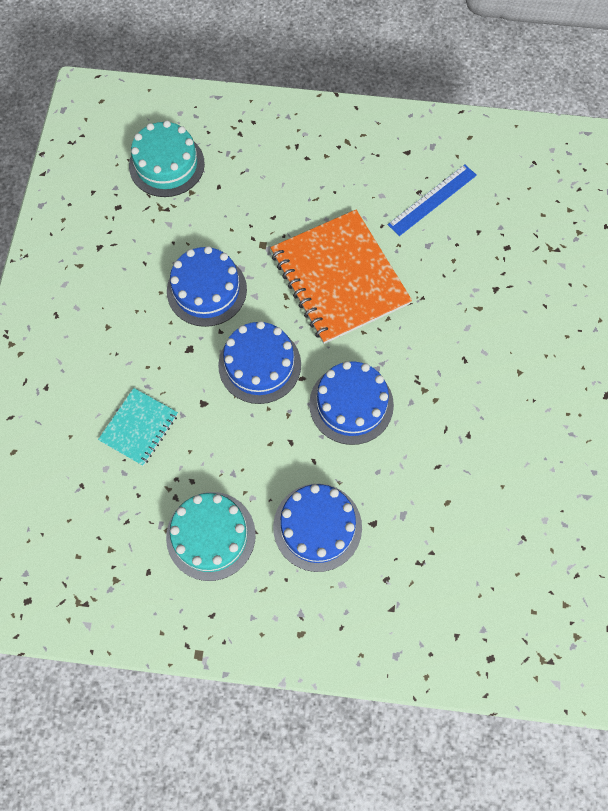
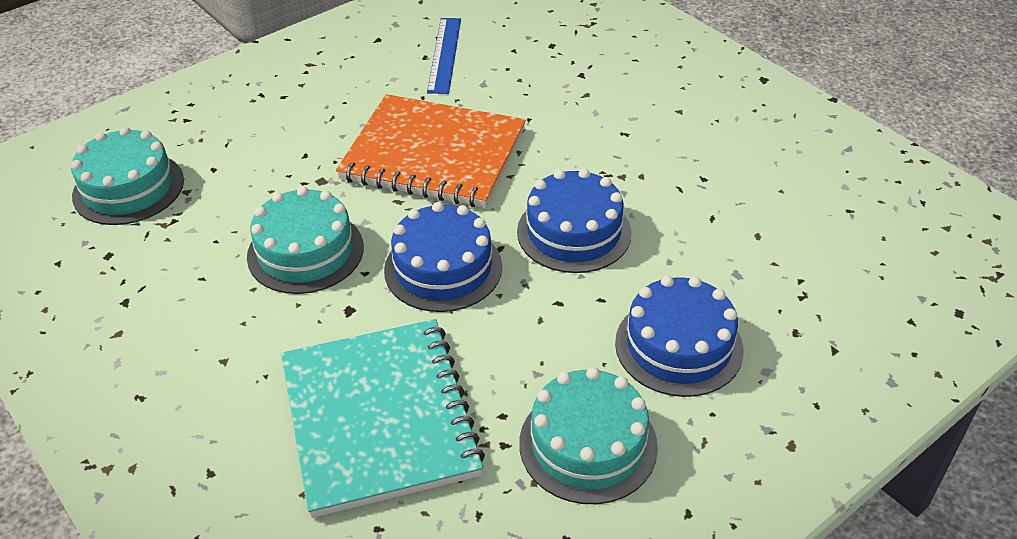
camera: 45 degrees left, 25 degrees down
turquoise notebook [98,388,178,466] -> turquoise notebook [281,319,485,518], size x1.96
blue cake [167,246,247,327] -> turquoise cake [247,186,364,294]

